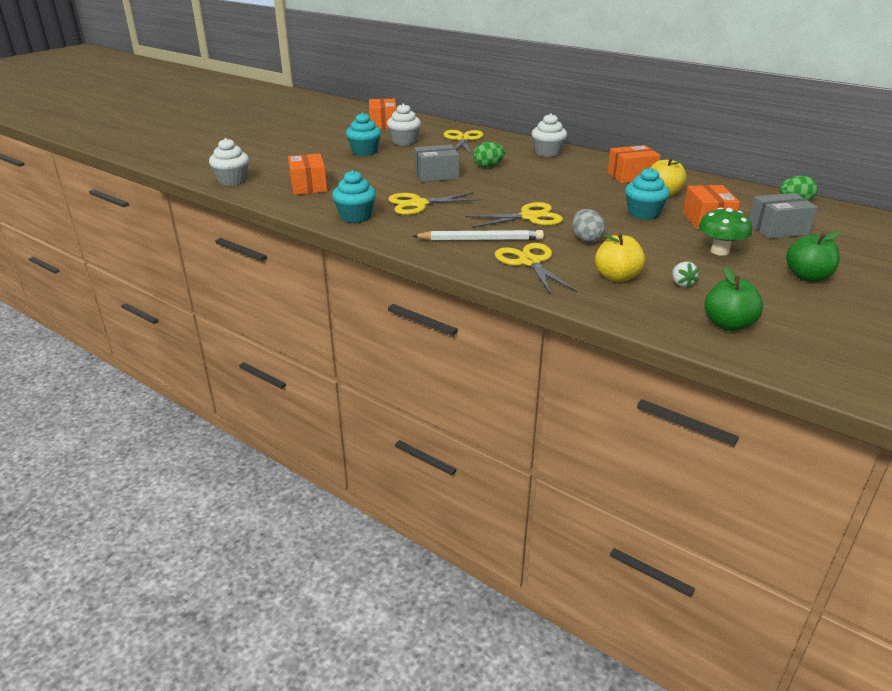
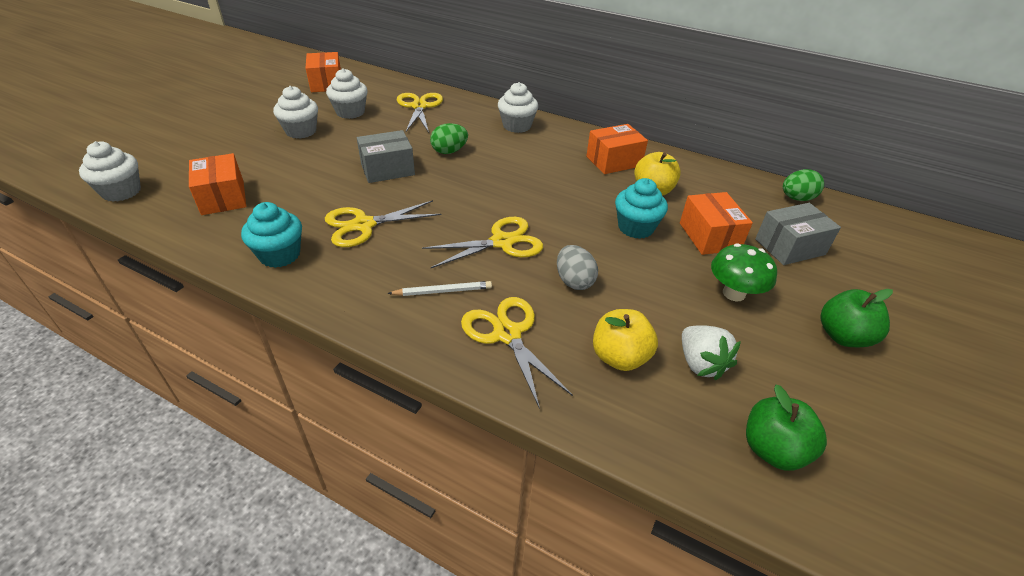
camera: 10 degrees left, 10 degrees up
turquoise cupcake [346,112,381,156] -> white cupcake [273,86,318,139]
white pencil [413,230,544,241] -> white pencil [387,281,492,296], size x0.62
white strawberry [672,262,699,288] -> white strawberry [682,325,741,381], size x1.59

